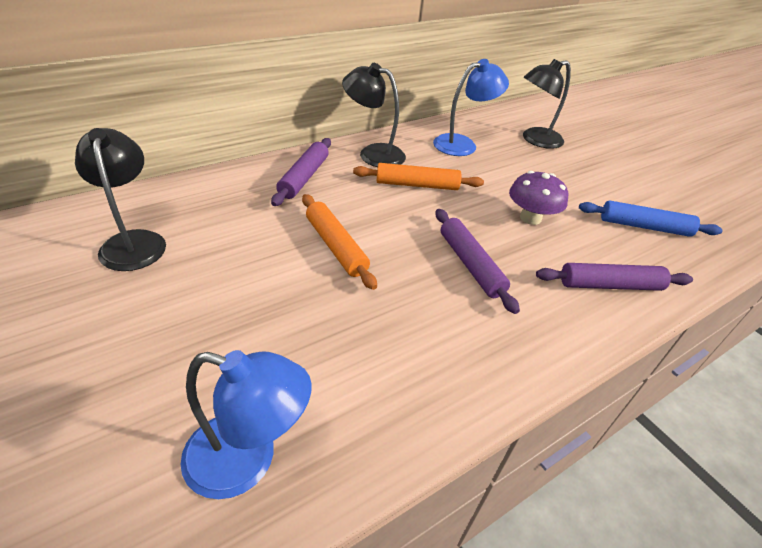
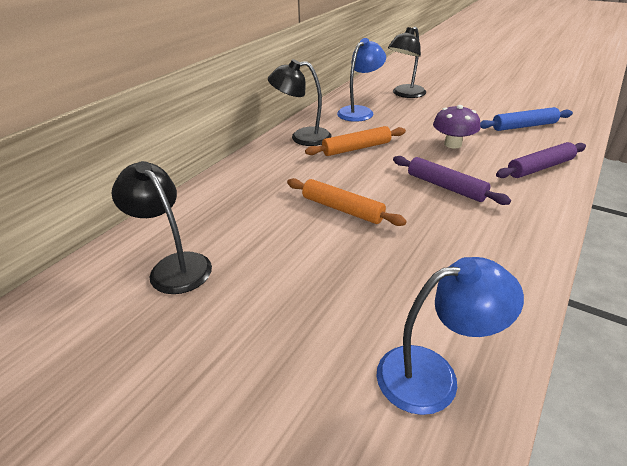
camera: 20 degrees left, 5 degrees down
purple rolling pin [271,138,331,206] -> none

